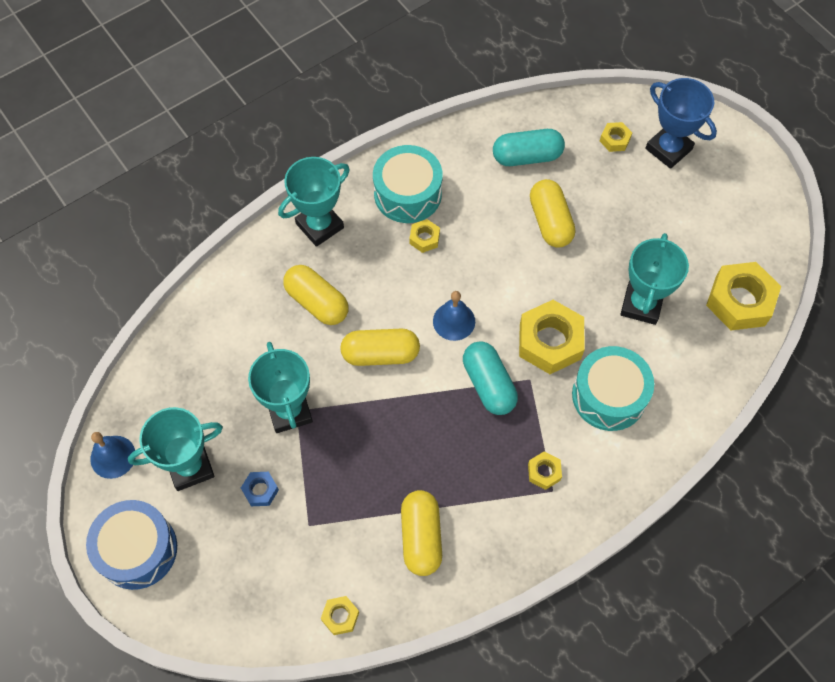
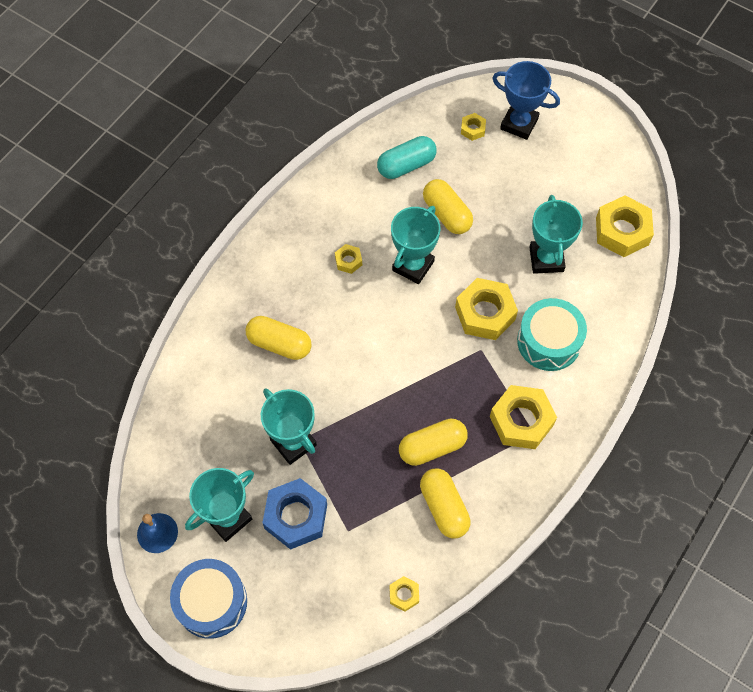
camera: 20 degrees left, 0 degrees up
blue nut [241,472,279,506] -> blue nut [263,478,327,550], size x2.07
turquoise trophy [278,157,350,247] -> turquoise trophy moved to [391,206,441,284]
yellow capsule [340,329,420,366] -> yellow capsule moved to [399,419,468,466]
turquoise drum [373,145,443,223] -> none
blue bell [433,291,475,341] -> none
turquoise capsule [463,341,518,415] -> none
yellow nut [528,451,562,490] -> yellow nut [490,385,557,449], size x2.07

